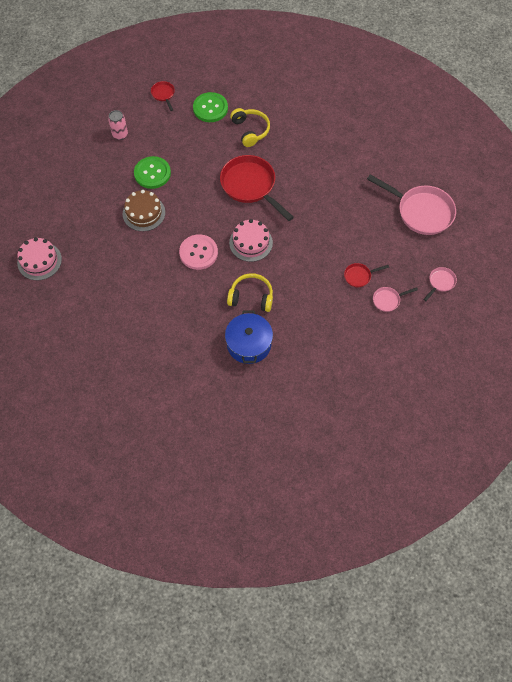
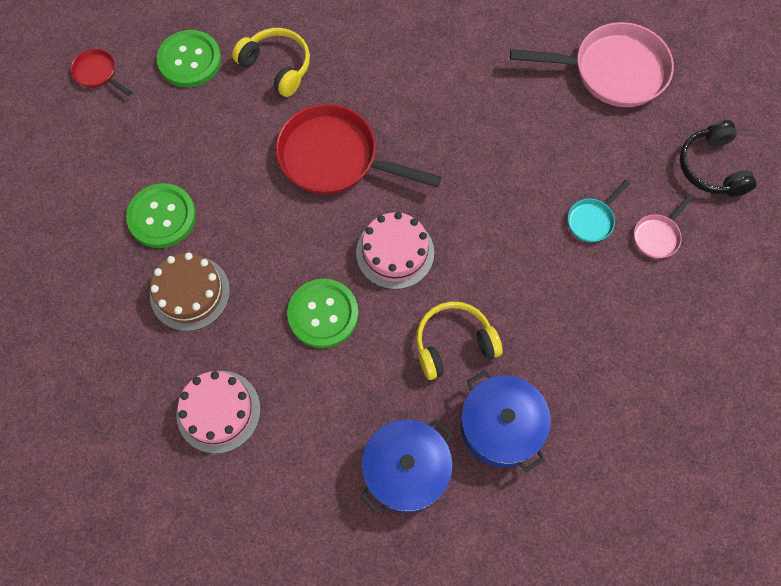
camera: 30 degrees left, 5 degrees up
pink cake [17,237,62,280] -> pink cake moved to [177,371,261,454]
pink can [108,110,128,140] -> none
pink button [179,234,218,270] -> green button [287,279,359,348]
red pan [344,263,389,287] -> turquoise pan [568,180,630,242]
pink pan [423,267,457,301] -> black headphones [680,120,757,197]
none -> blue pot [361,419,453,514]

